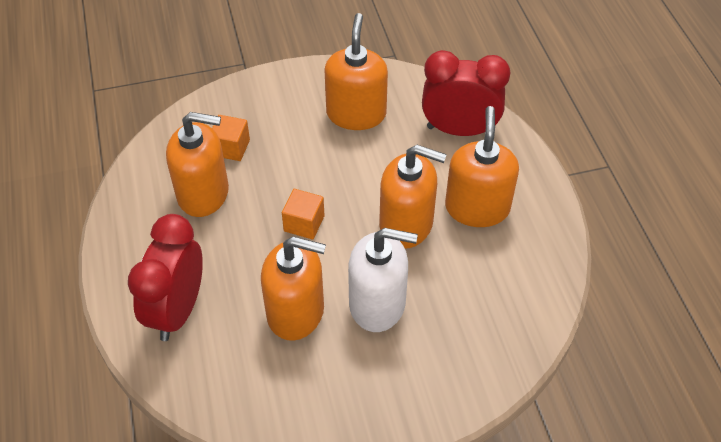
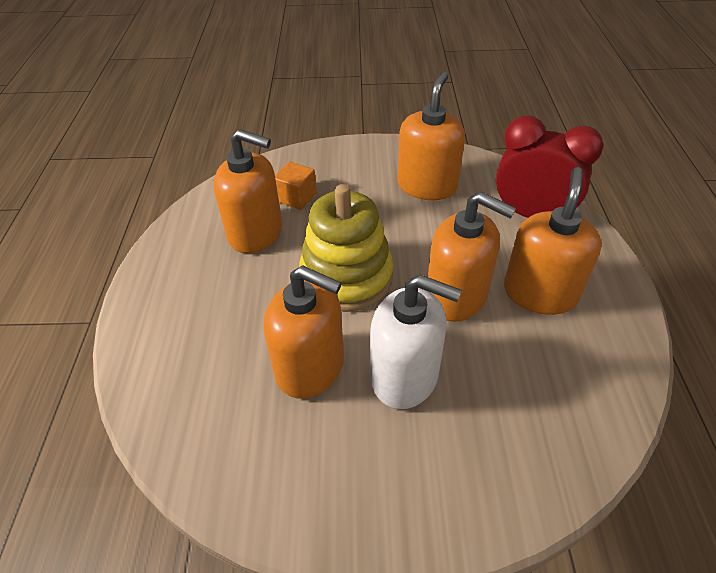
camera: 15 degrees right, 5 degrees down
red clock [128,214,203,341] -> none
orange cube [282,189,324,239] -> yellow stacking toy [299,184,393,312]

